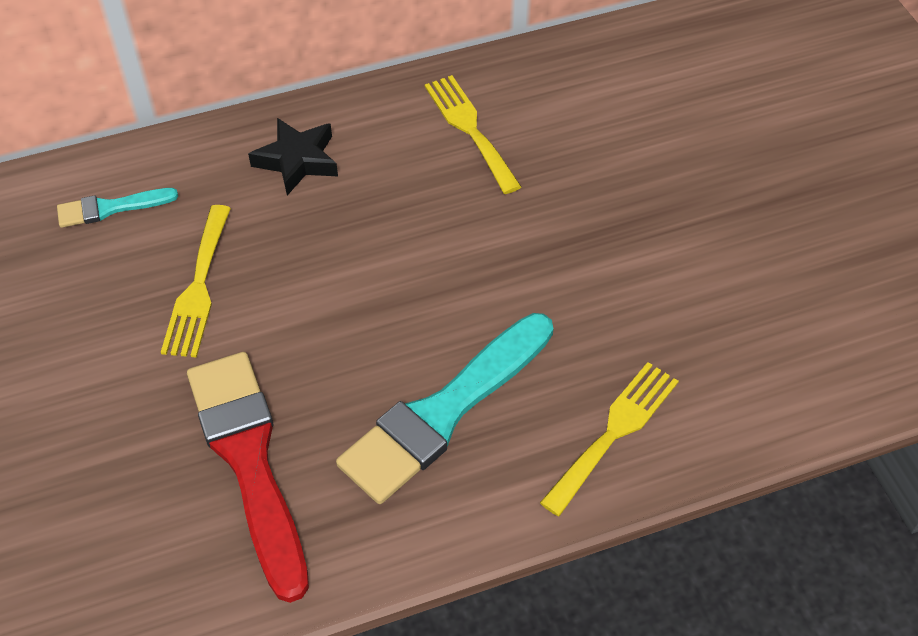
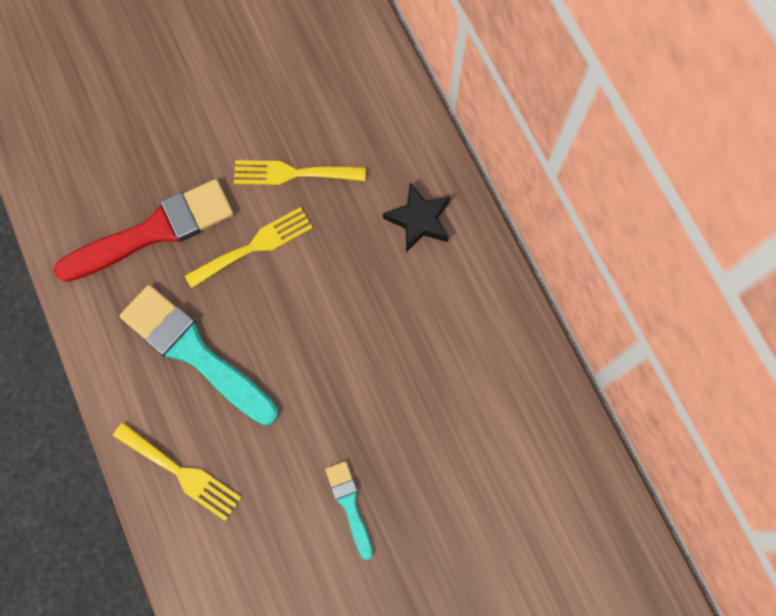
camera: 85 degrees right, 20 degrees up
turquoise brush [57,188,178,228] -> turquoise brush moved to [325,461,373,560]
yellow fork [425,75,521,194] -> yellow fork moved to [184,207,313,288]

